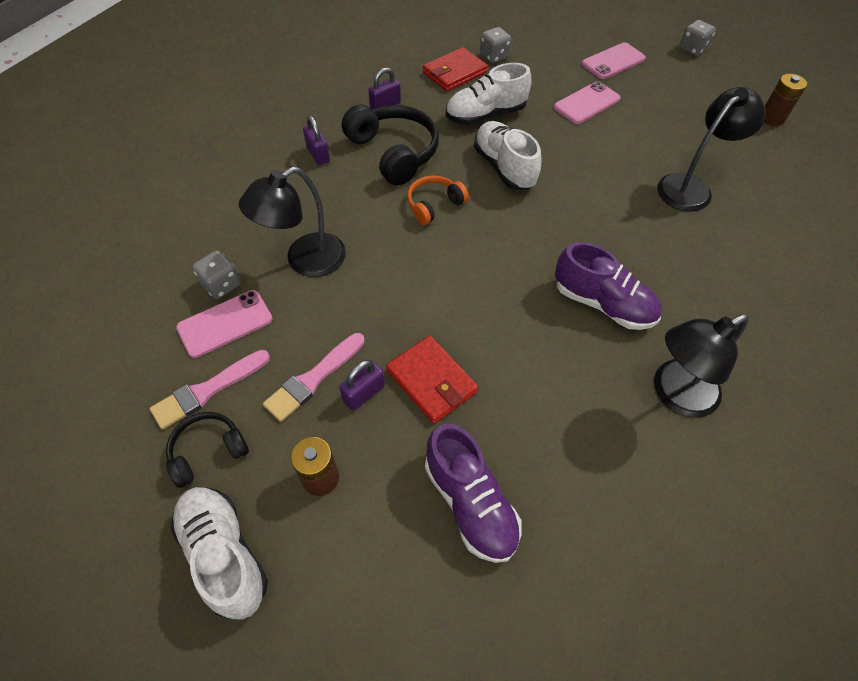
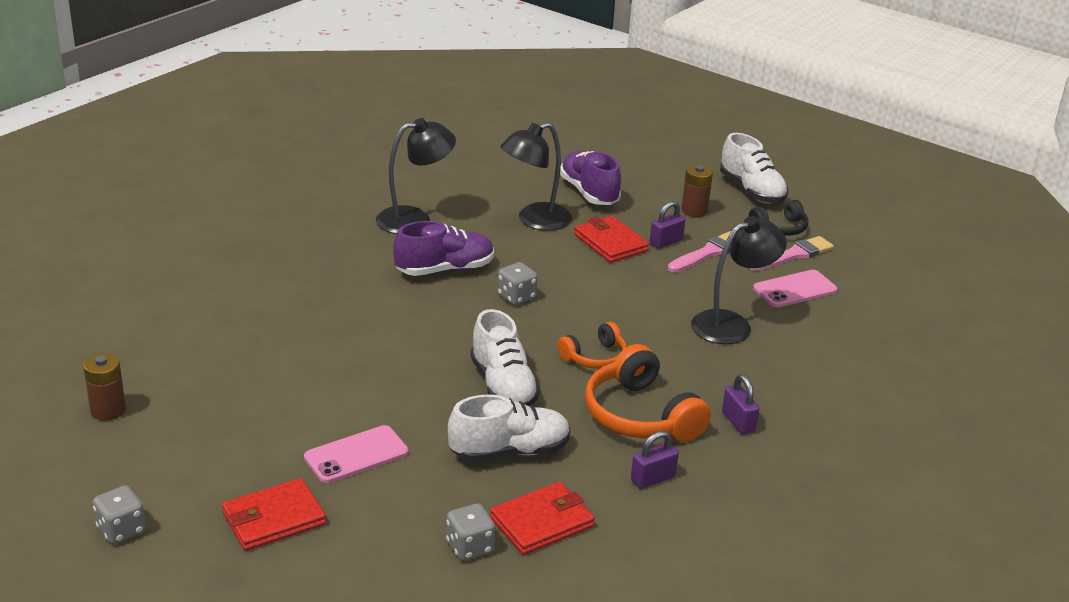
camera: 175 degrees left, 25 degrees down
grey dice [192,251,241,299] -> grey dice moved to [497,262,538,305]
black headphones [342,105,439,185] -> orange headphones [585,344,711,442]
purple shoe [555,242,662,330] -> purple shoe turned 120 degrees clockwise [393,221,494,276]
pink phone [582,42,646,79] -> red wallet [222,478,326,551]
black lamp [657,87,766,211] -> black lamp moved to [500,122,572,231]

